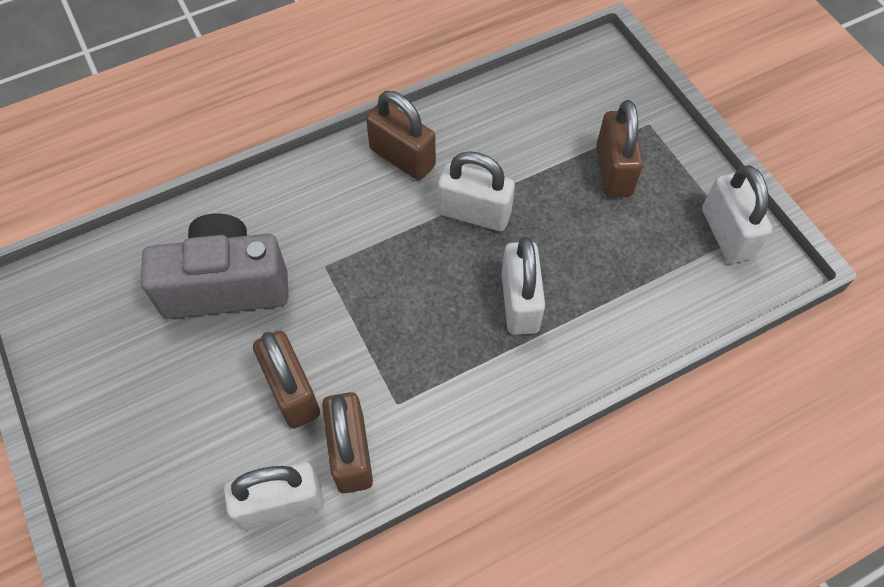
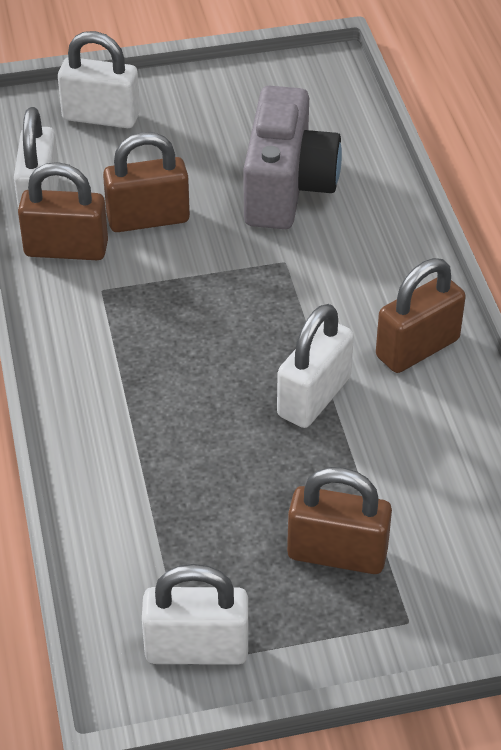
camera: 105 degrees right, 15 degrees down
white padlock [501,237,545,335] -> white padlock moved to [58,31,140,128]

